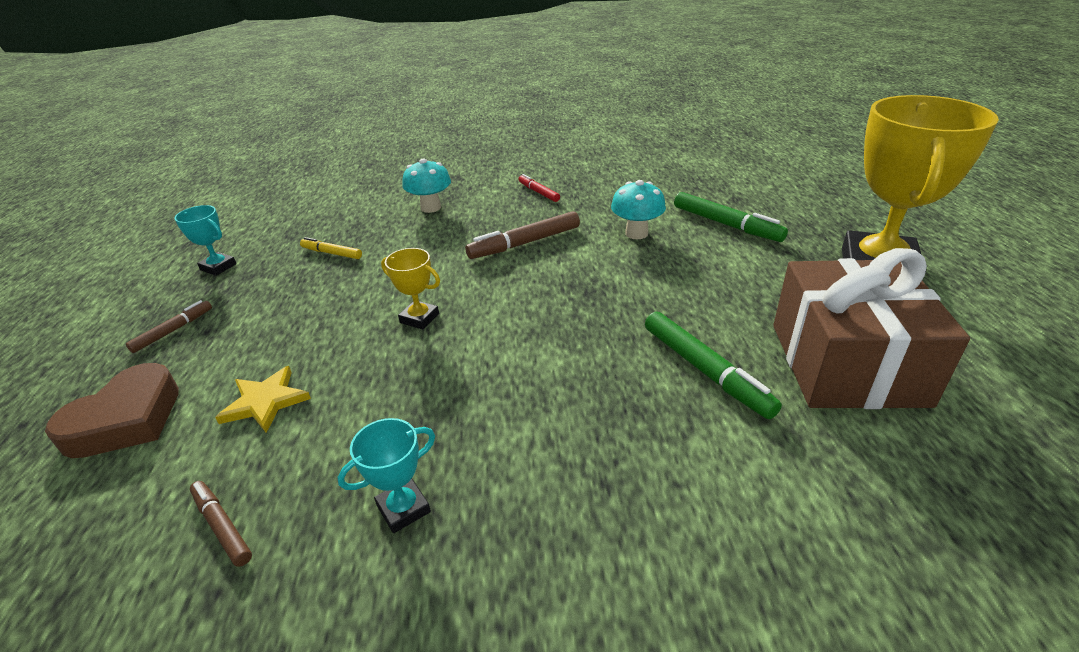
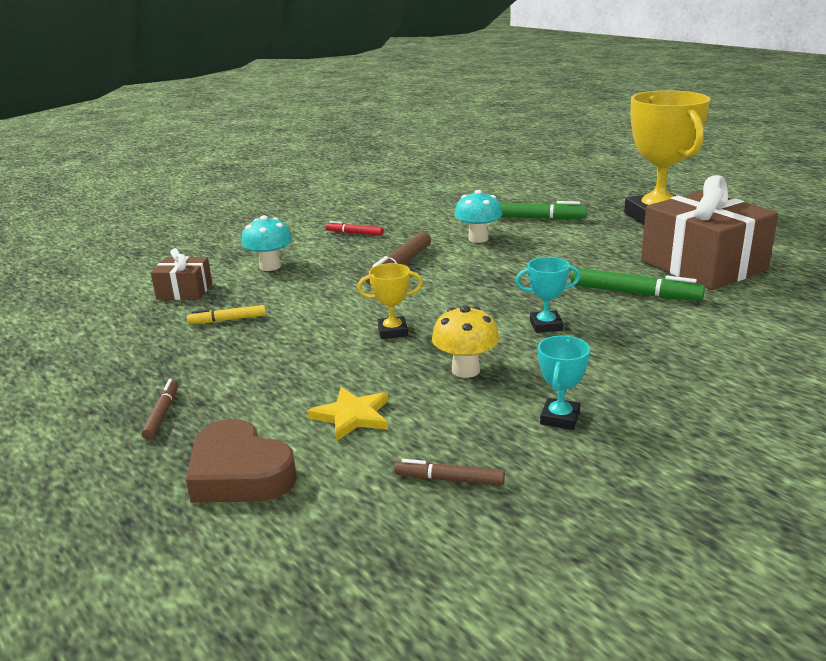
camera: 35 degrees left, 10 degrees down
brown heart [45,363,179,458] -> brown heart turned 135 degrees clockwise [186,419,297,503]
turquoise trophy [174,205,236,276] -> turquoise trophy moved to [515,257,580,333]
none -> brown gift [151,248,212,300]
none -> yellow mushroom [432,305,500,378]

